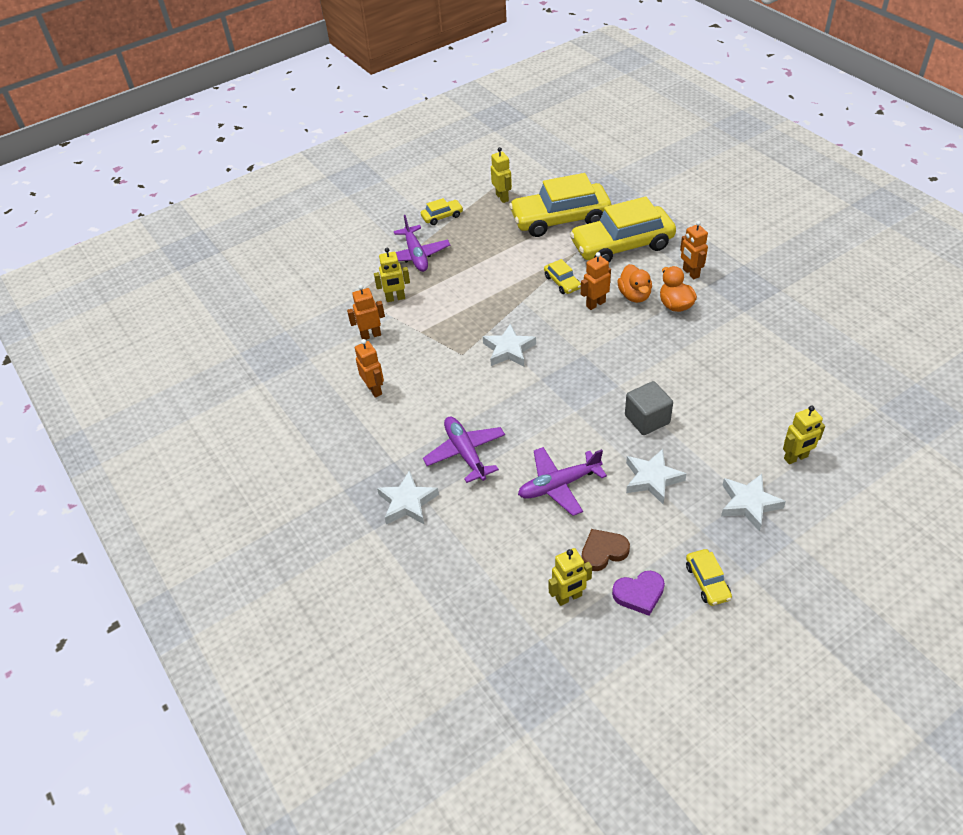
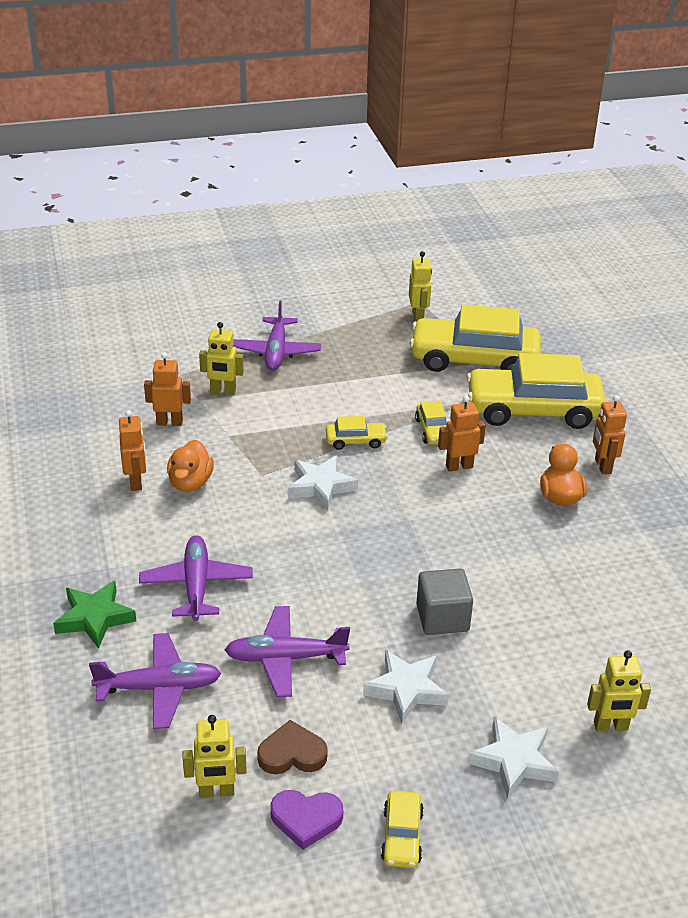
camera: 15 degrees right, 10 degrees down
white star [377,470,439,524] -> green star [53,581,136,649]
yellow car [421,198,463,225] -> yellow car moved to [326,416,388,450]
orange duck [617,264,652,303] -> orange duck moved to [167,440,214,492]
none -> purple plane [89,633,221,729]

